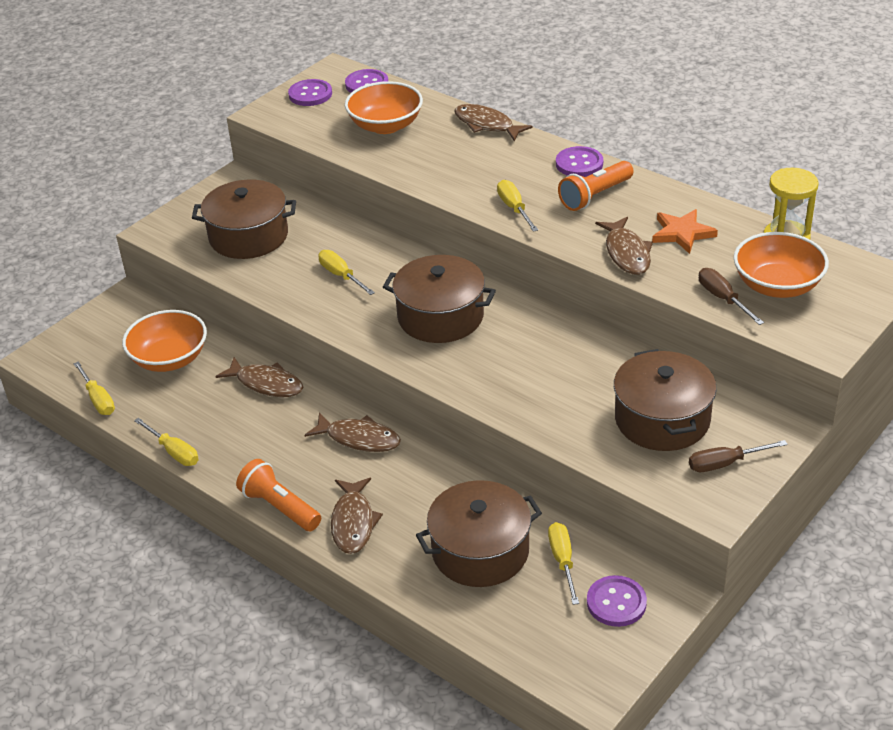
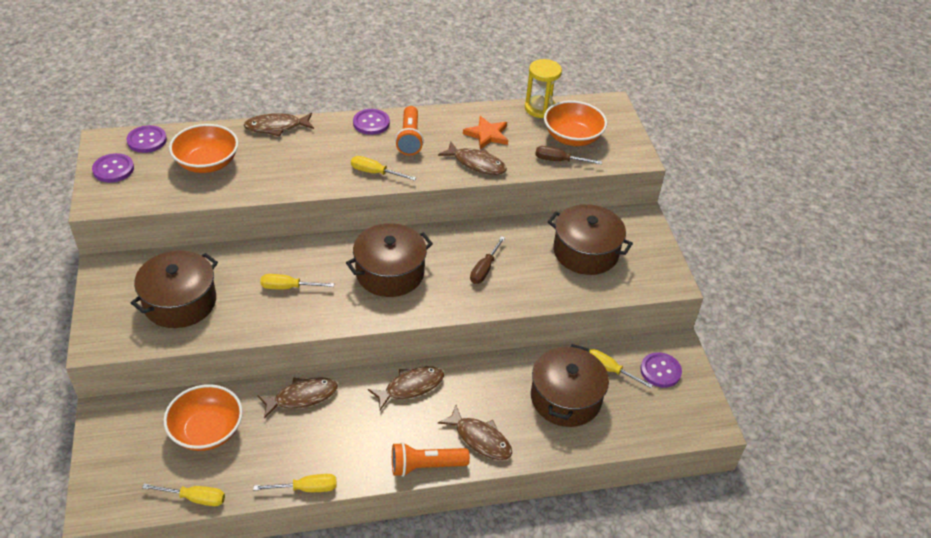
camera: 55 degrees left, 5 degrees up
brown screwdriver [689,440,788,472] -> brown screwdriver moved to [470,236,505,284]

